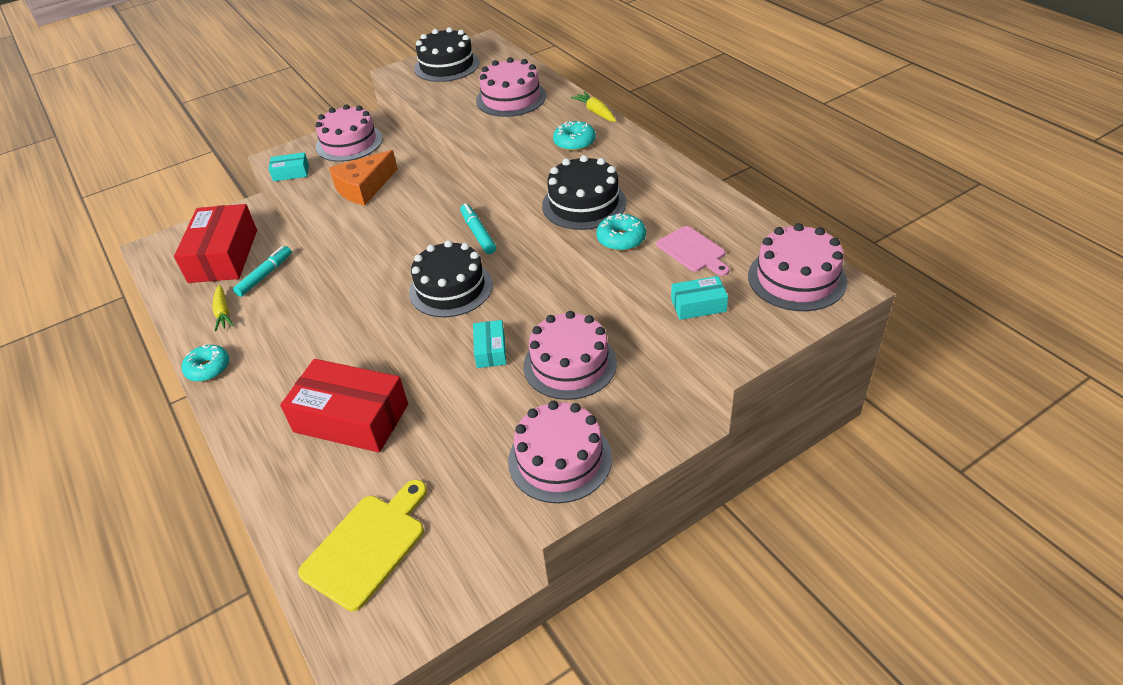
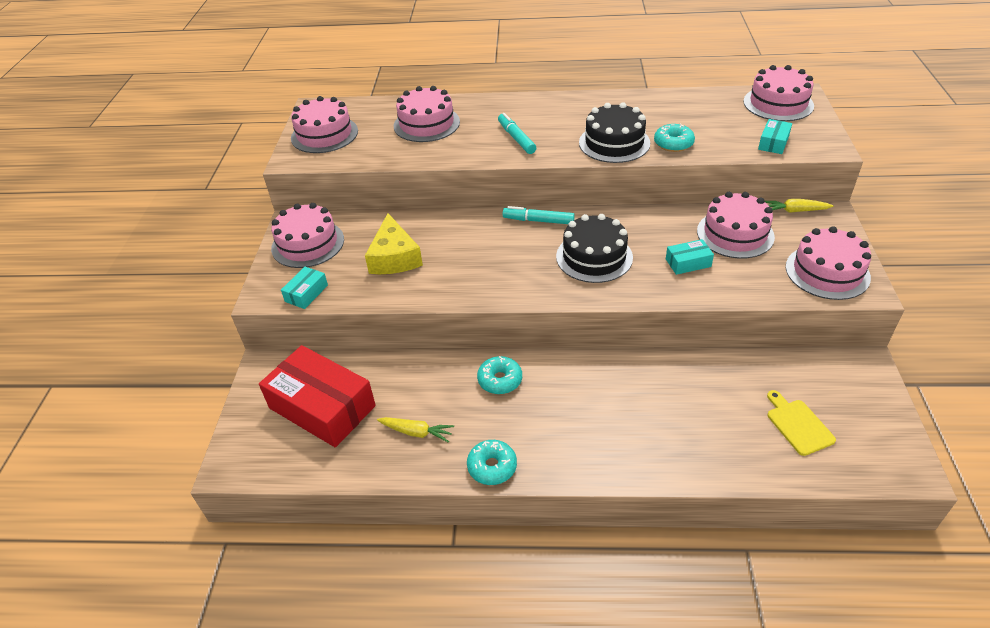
camera: 55 degrees left, 0 degrees up
turquoise marker [233,246,292,297] -> turquoise marker moved to [498,113,536,154]
red box [280,359,408,453] -> none
yellow cutting board [298,480,427,611] -> yellow cutting board [767,390,836,456], size x0.61
orange cheese [329,150,398,206] -> yellow cheese [365,213,423,274]
black cake [414,27,480,82] -> pink cake [291,96,358,153]
turquoise box [473,320,507,368] -> turquoise box turned 45 degrees counterclockwise [666,239,714,275]
turquoise donut [553,121,596,151] -> turquoise donut moved to [477,356,522,394]
yellow carrot [571,91,616,122] -> yellow carrot moved to [764,199,834,213]
pink cutting board [657,226,730,276] -> none

